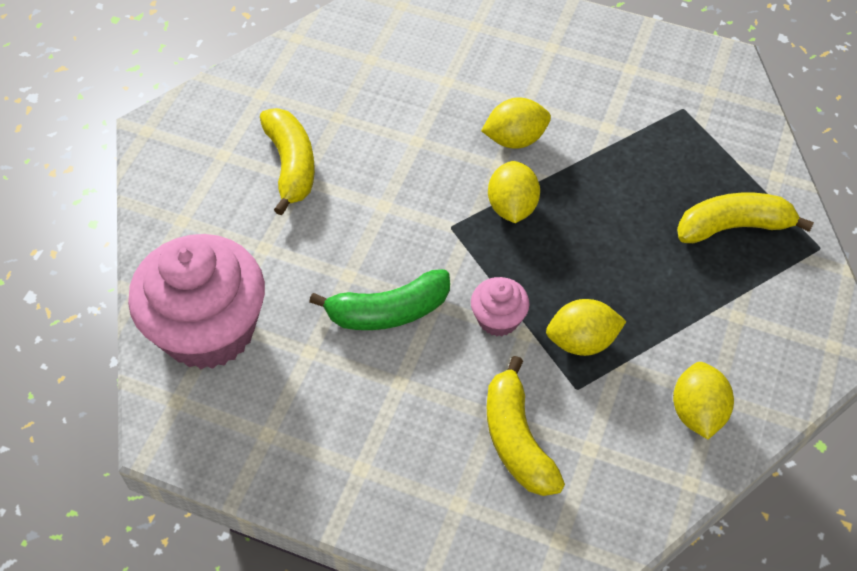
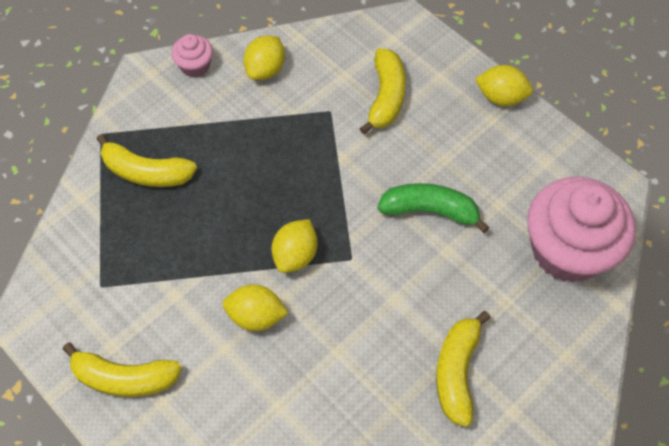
camera: 155 degrees left, 5 degrees up
pink cupcake [471,277,530,336] -> pink cupcake moved to [171,34,213,77]
yellow lemon [546,299,627,356] -> yellow lemon moved to [475,65,533,106]
none -> yellow banana [63,342,182,397]

